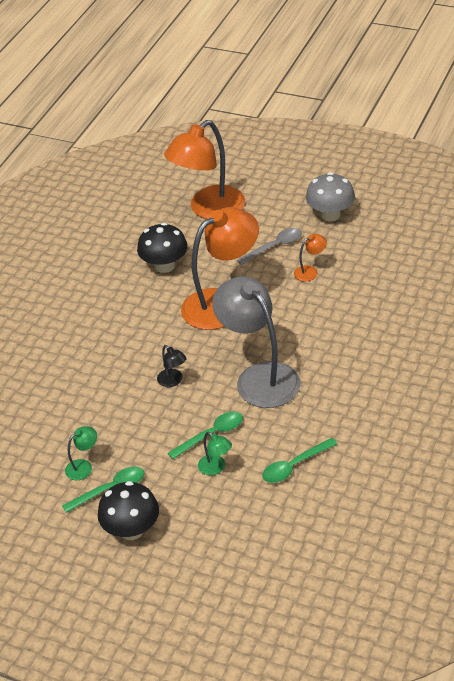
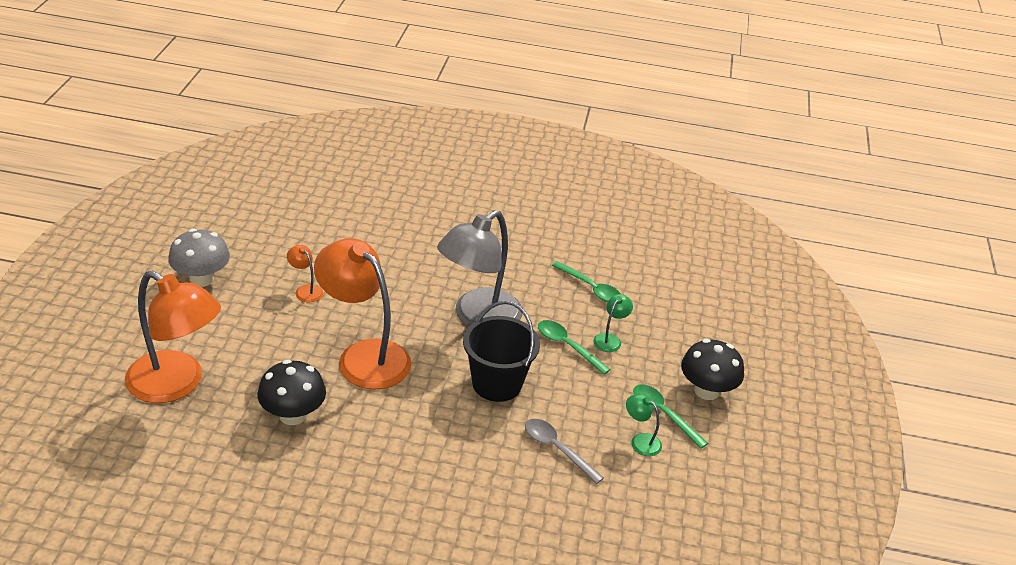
camera: 110 degrees left, 5 degrees down
black lamp [157,345,187,387] -> black bucket [463,301,540,402]
grey spoon [237,228,302,265] -> grey spoon moved to [525,419,604,484]

